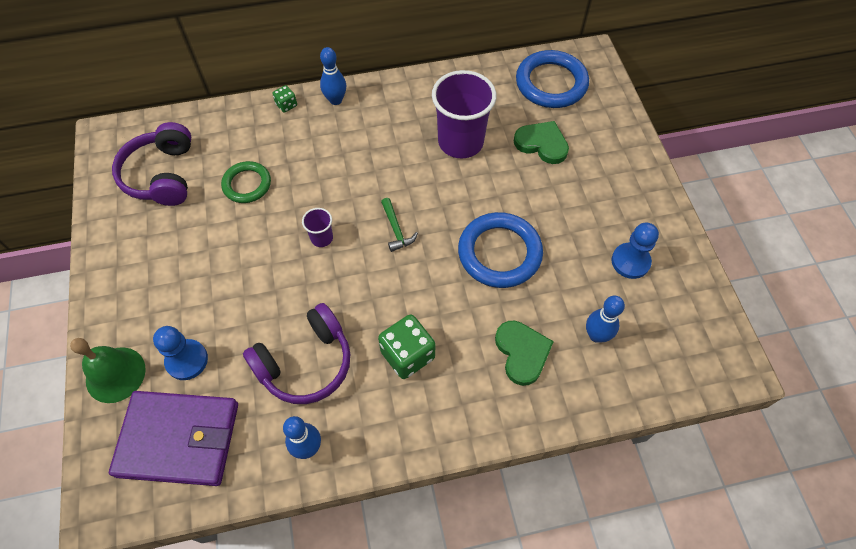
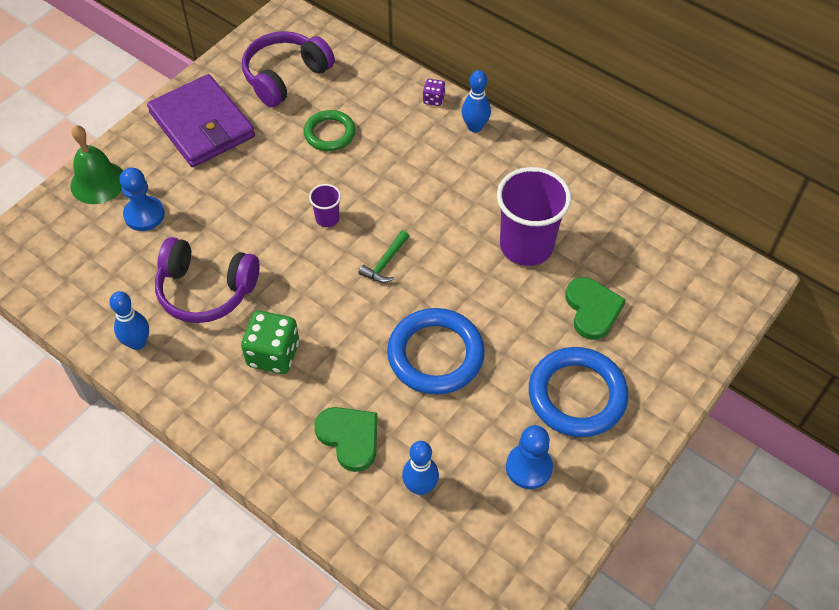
camera: 50 degrees right, 5 degrees down
purple wallet [109,391,238,486] -> purple wallet moved to [147,74,255,167]
green dice [272,85,297,113] -> purple dice [423,79,445,106]
green heart [495,320,554,386] -> green heart turned 75 degrees counterclockwise [314,407,377,472]
blue ring [516,50,589,108] -> blue ring moved to [529,347,629,437]

